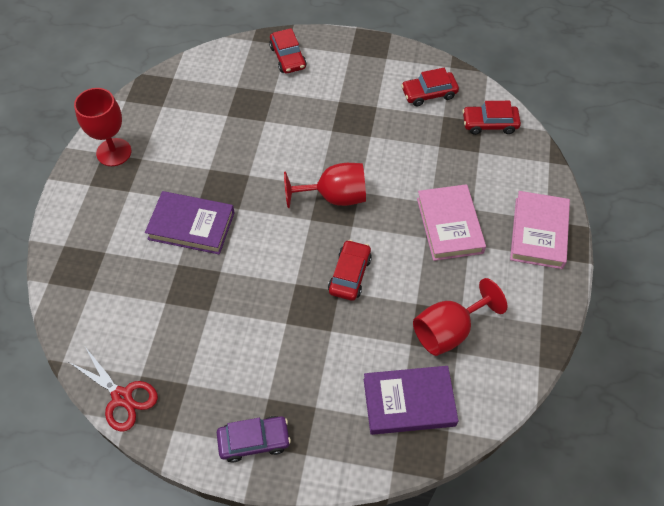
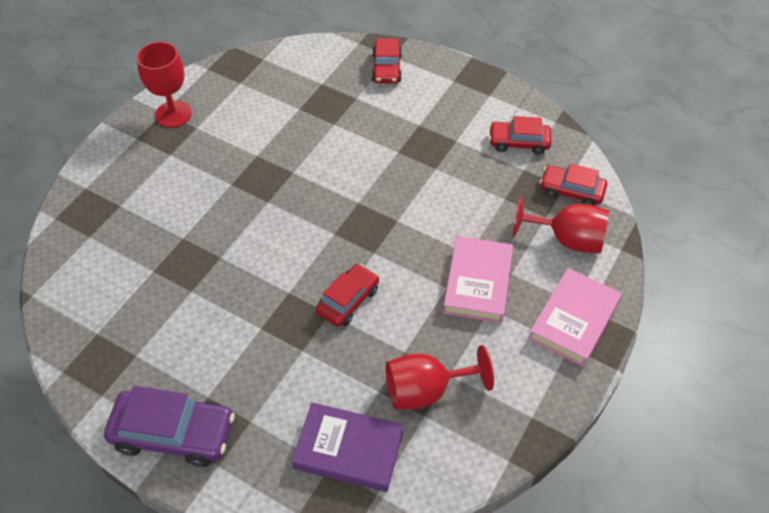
camera: 20 degrees right, 5 degrees down
red scissors [69,347,158,431] -> none
purple book [145,191,235,254] -> none
purple car [217,416,291,463] -> purple car [104,386,235,467], size x1.57
red goblet [284,163,366,208] -> red goblet moved to [513,196,609,253]

